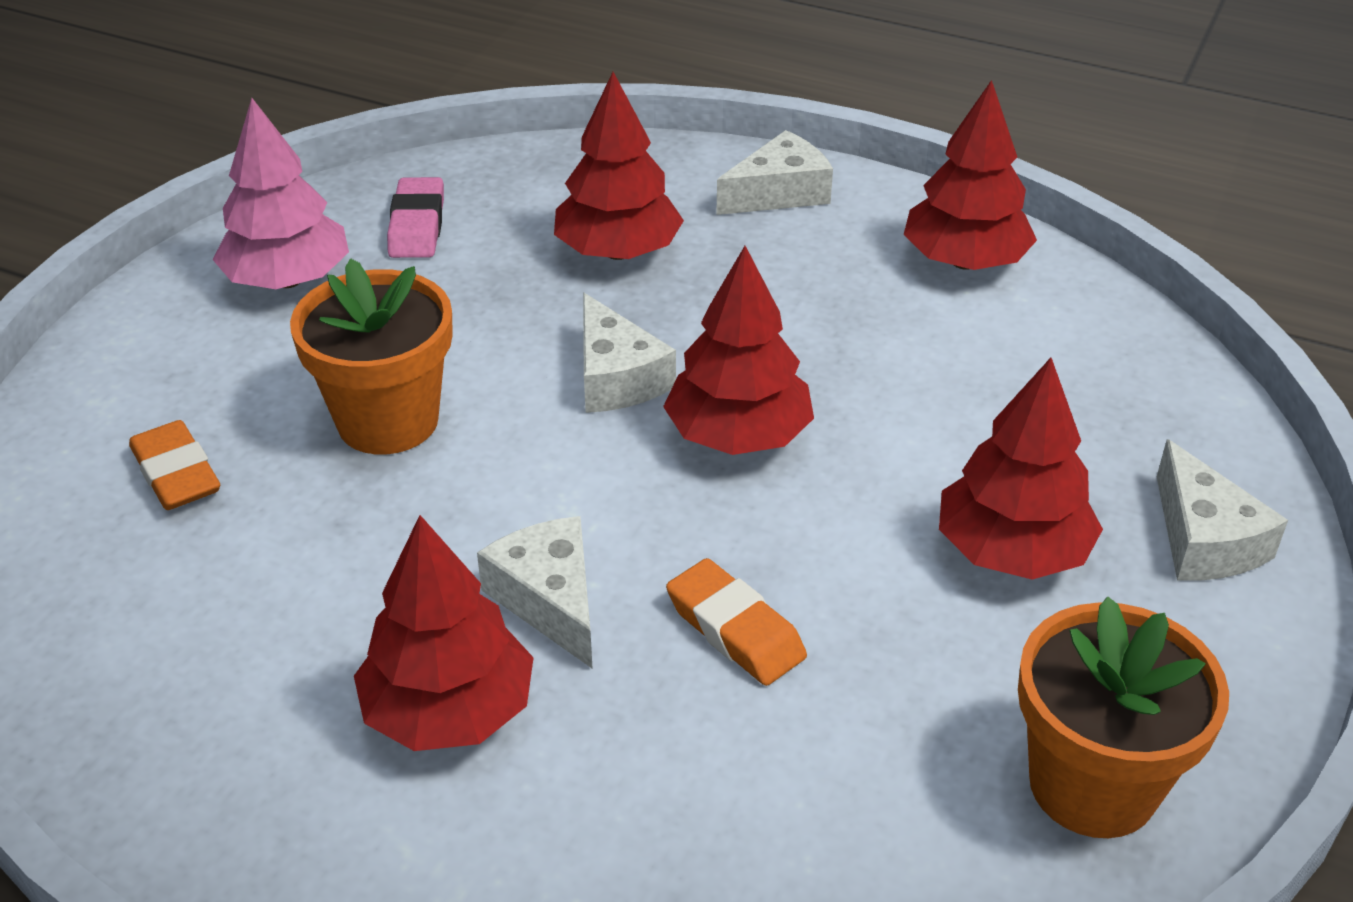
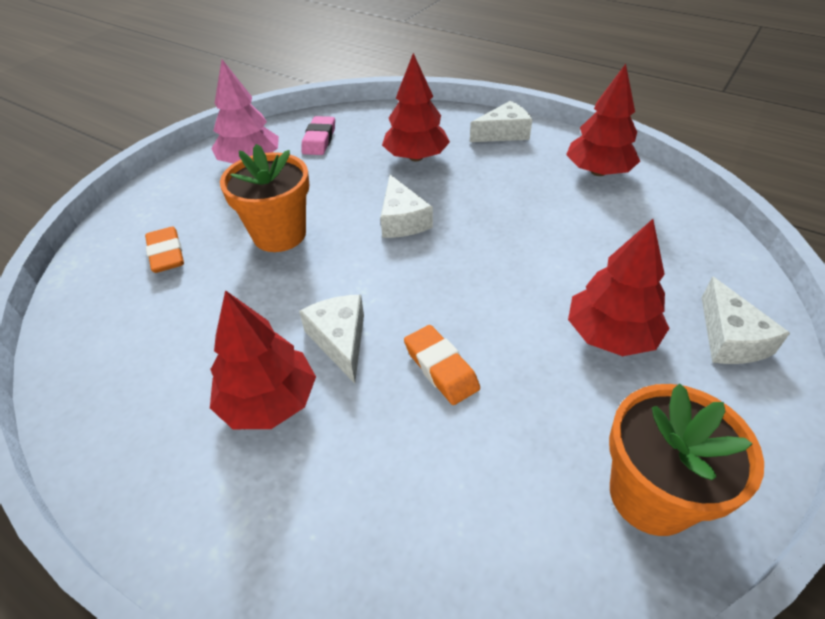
camera: 10 degrees right, 5 degrees up
red tree [663,246,814,455] -> none

